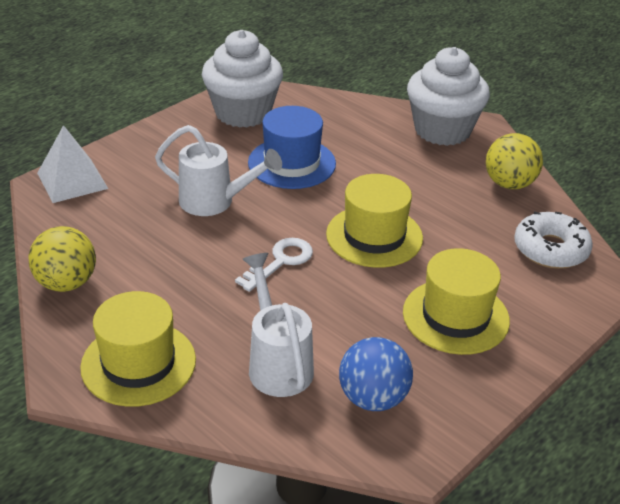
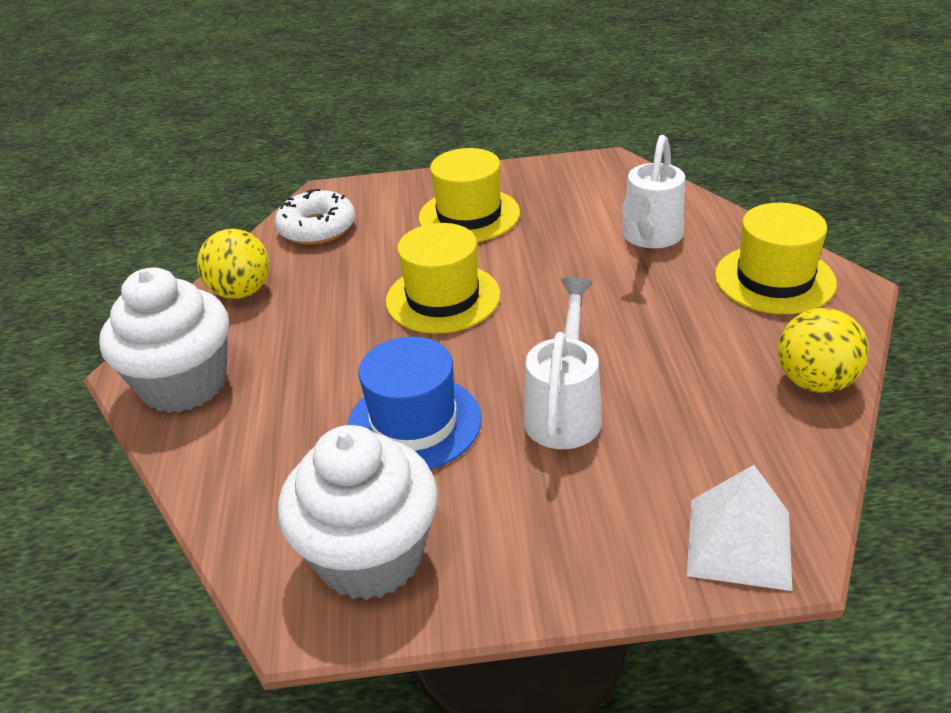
camera: 135 degrees left, 0 degrees up
white watering can [155,125,282,216] -> white watering can turned 45 degrees clockwise [524,277,602,449]
white key [235,238,313,292] -> none
blue ball [339,337,413,411] -> none

